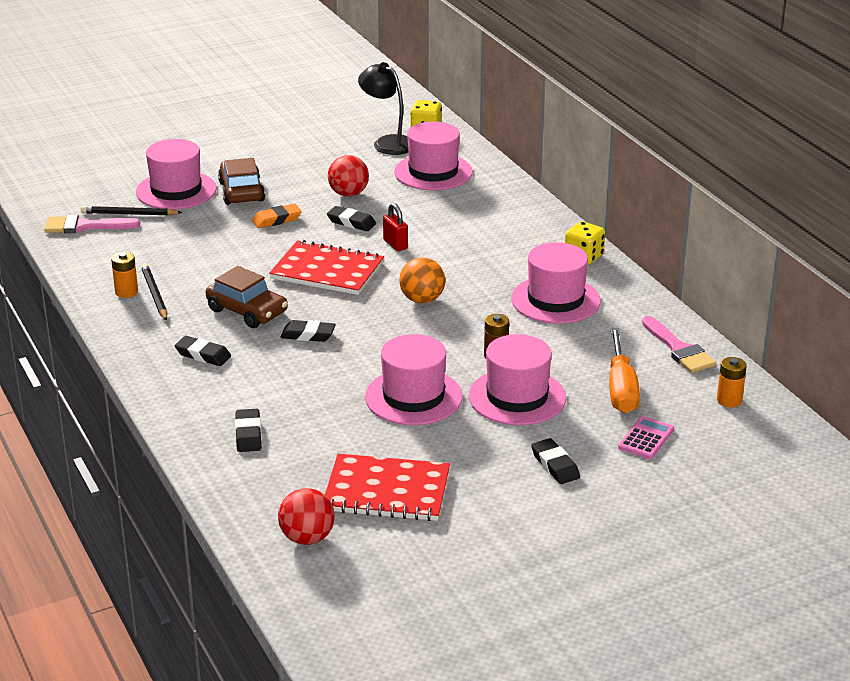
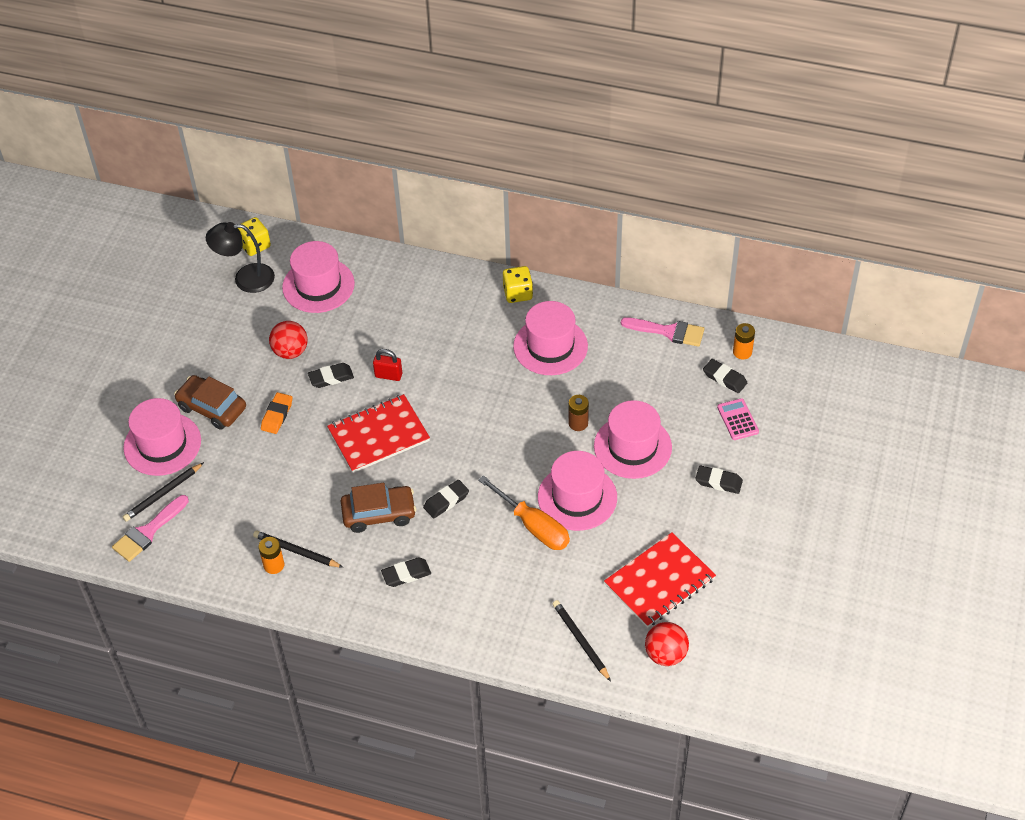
camera: 45 degrees left, 20 degrees up
black eraser [235,409,262,452] -> black eraser moved to [703,359,747,393]
orange ball [399,257,445,303] -> none
orange screwdriver [609,328,640,413] -> orange screwdriver moved to [478,475,570,550]
none -> black pencil [552,600,611,682]

